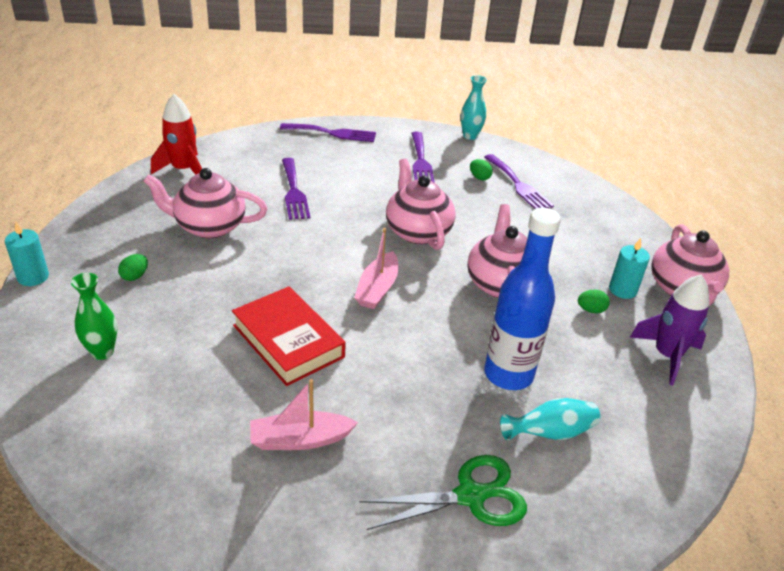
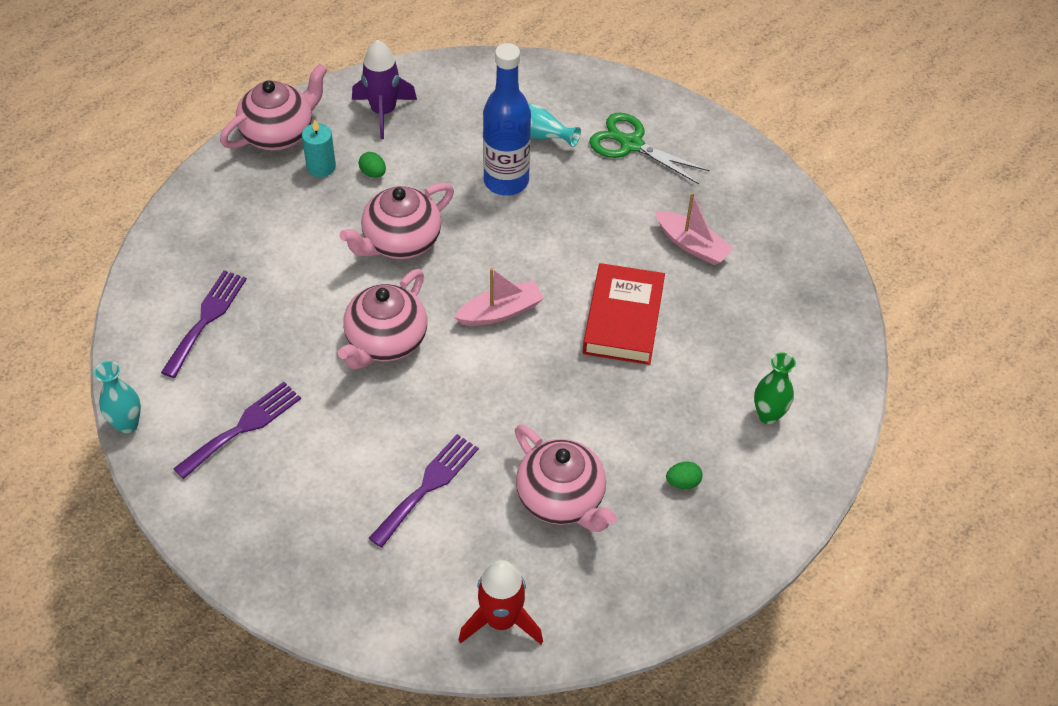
camera: 130 degrees left, 15 degrees up
turquoise candle [5,221,49,286] -> none
purple fork [280,123,376,142] -> none
green egg [470,159,493,180] -> none

